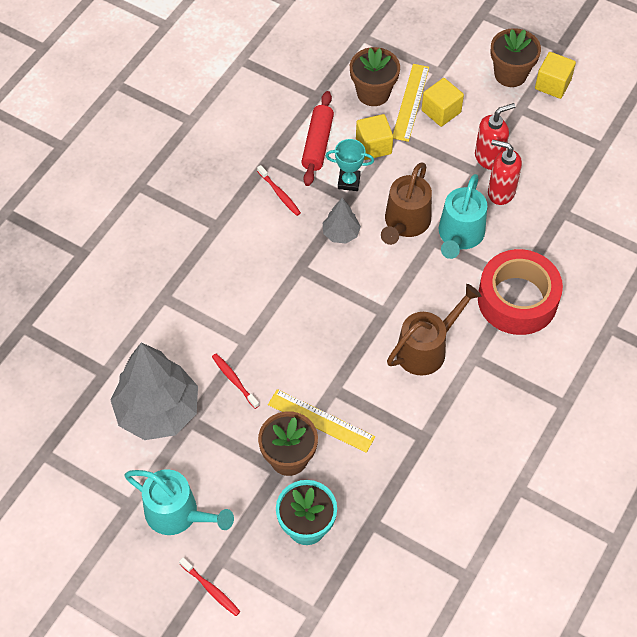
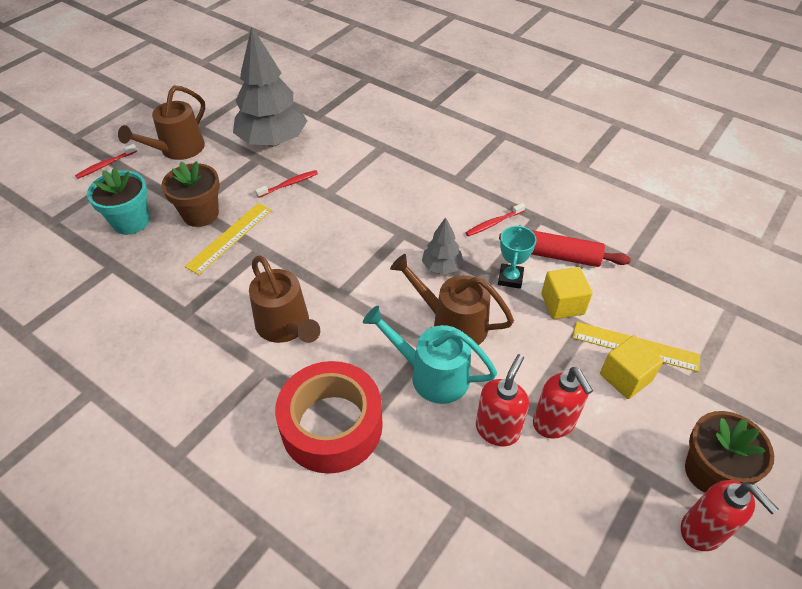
camera: 95 degrees right, 10 degrees down
turquoise watering can [124,469,234,535] -> brown watering can [118,86,205,160]
brown flower pot [350,47,400,106] -> none
yellow cube [535,52,576,99] -> red soap dispenser [681,480,779,551]

